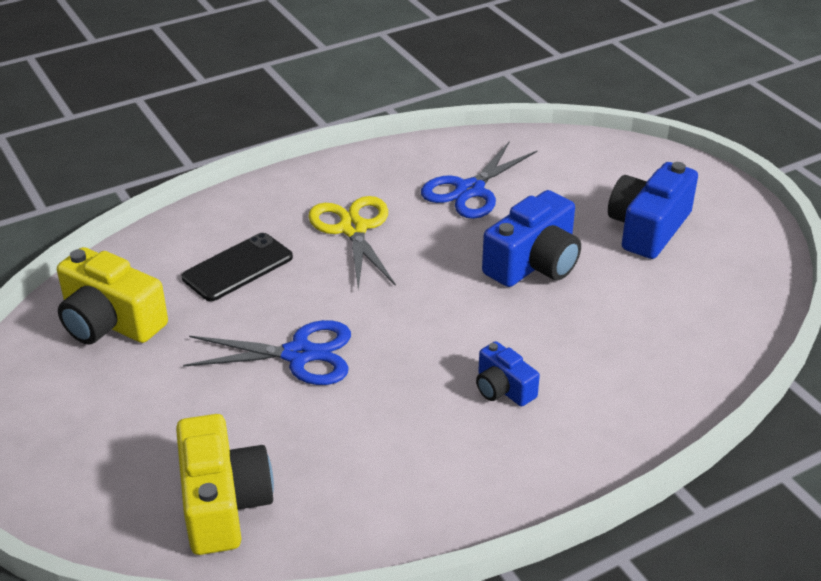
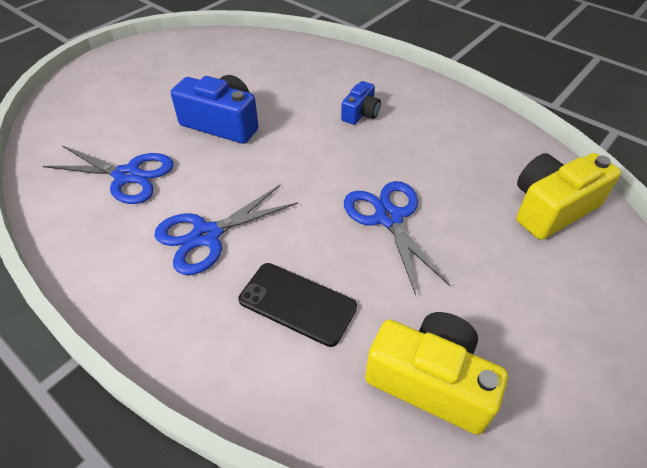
camera: 110 degrees left, 10 degrees up
yellow camera [57,247,168,345] -> yellow camera turned 75 degrees counterclockwise [365,312,508,435]
yellow scissors [308,196,396,290] -> blue scissors [155,184,298,275]
blue camera [608,162,698,259] -> none

